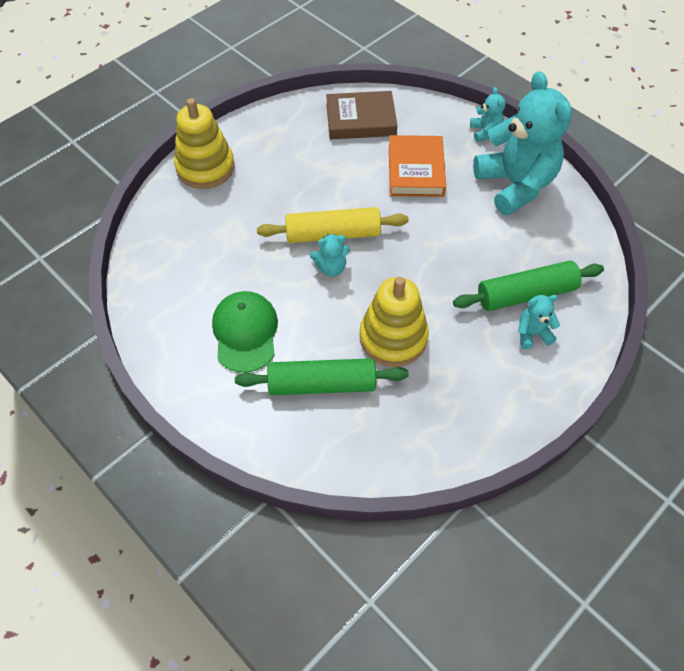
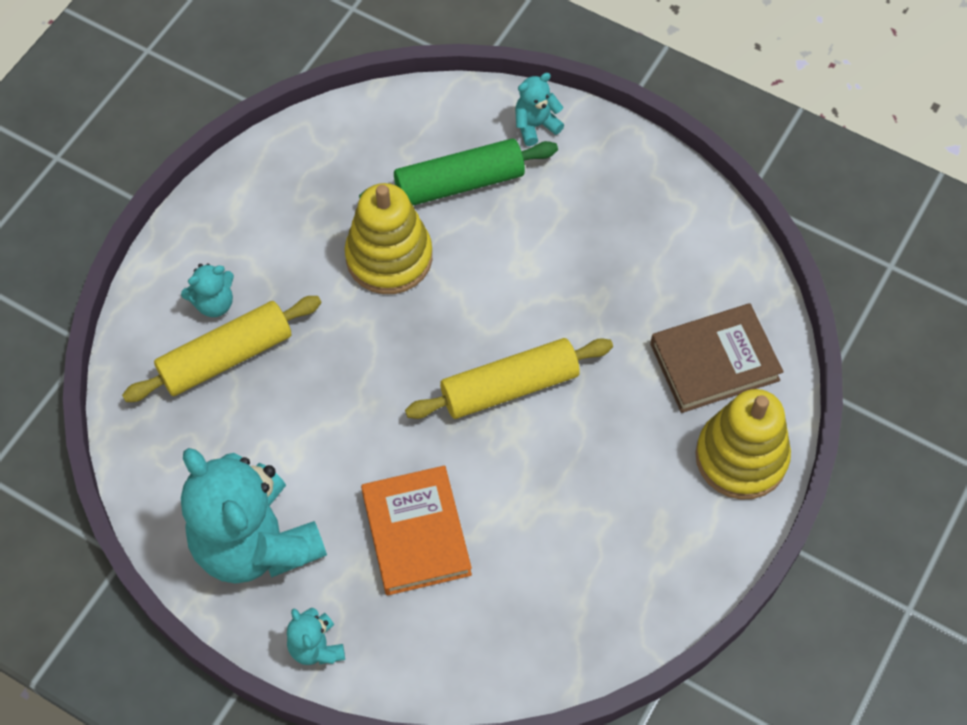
camera: 165 degrees right, 5 degrees up
green cap [212,291,278,373] -> none
turquoise teddy bear [310,234,350,276] -> turquoise teddy bear moved to [515,73,564,146]
brown book [326,91,397,139] -> brown book moved to [650,303,783,413]
green rolling pin [453,261,604,311] -> yellow rolling pin [122,296,322,402]

